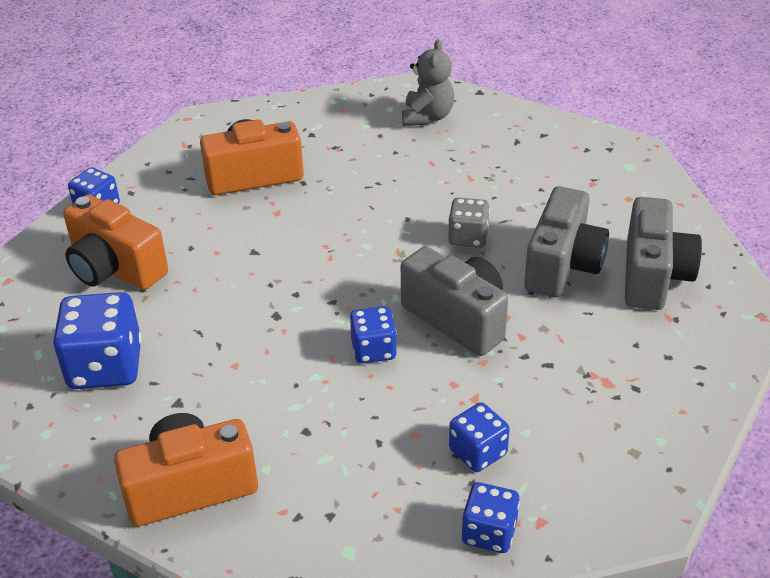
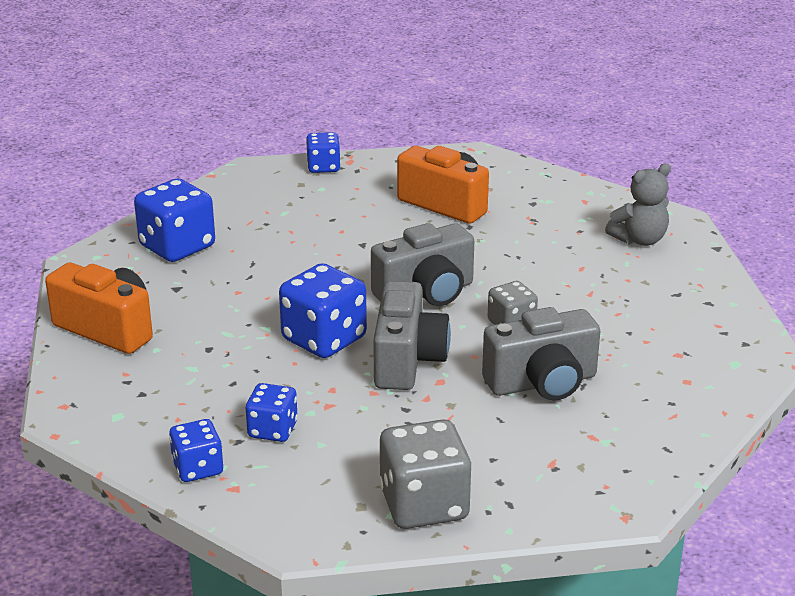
camera: 50 degrees right, 10 degrees down
orange camera [63,194,168,290] -> none
blue dice [350,306,397,363] -> blue dice [279,263,367,358], size x1.70
grey camera [625,197,702,310] -> grey camera moved to [371,223,474,306]
none -> grey dice [379,419,472,529]

